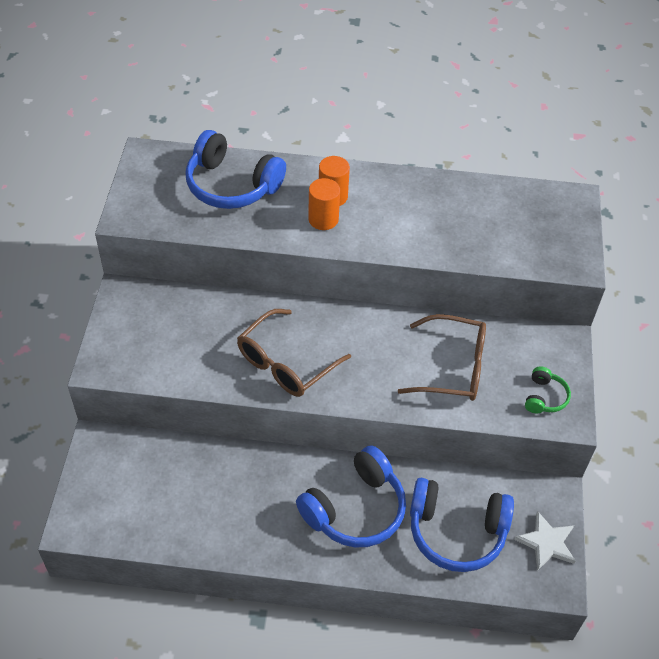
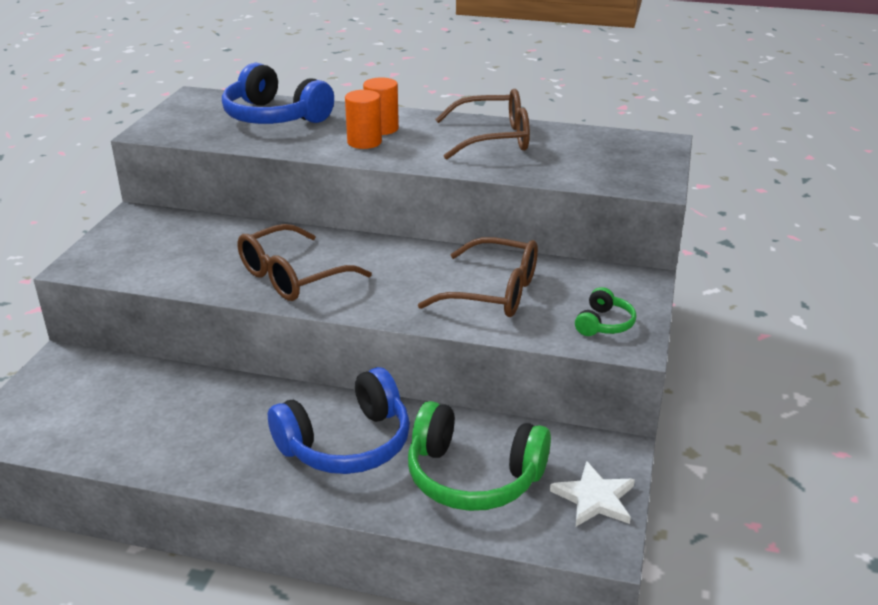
camera: 10 degrees right, 20 degrees down
blue headphones [410,478,514,572] -> green headphones [408,401,551,511]
none -> brown glasses [435,89,530,160]

